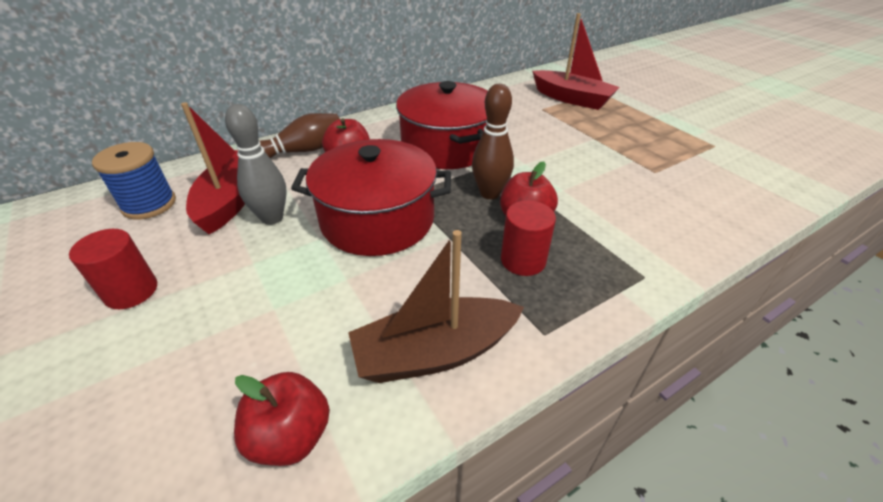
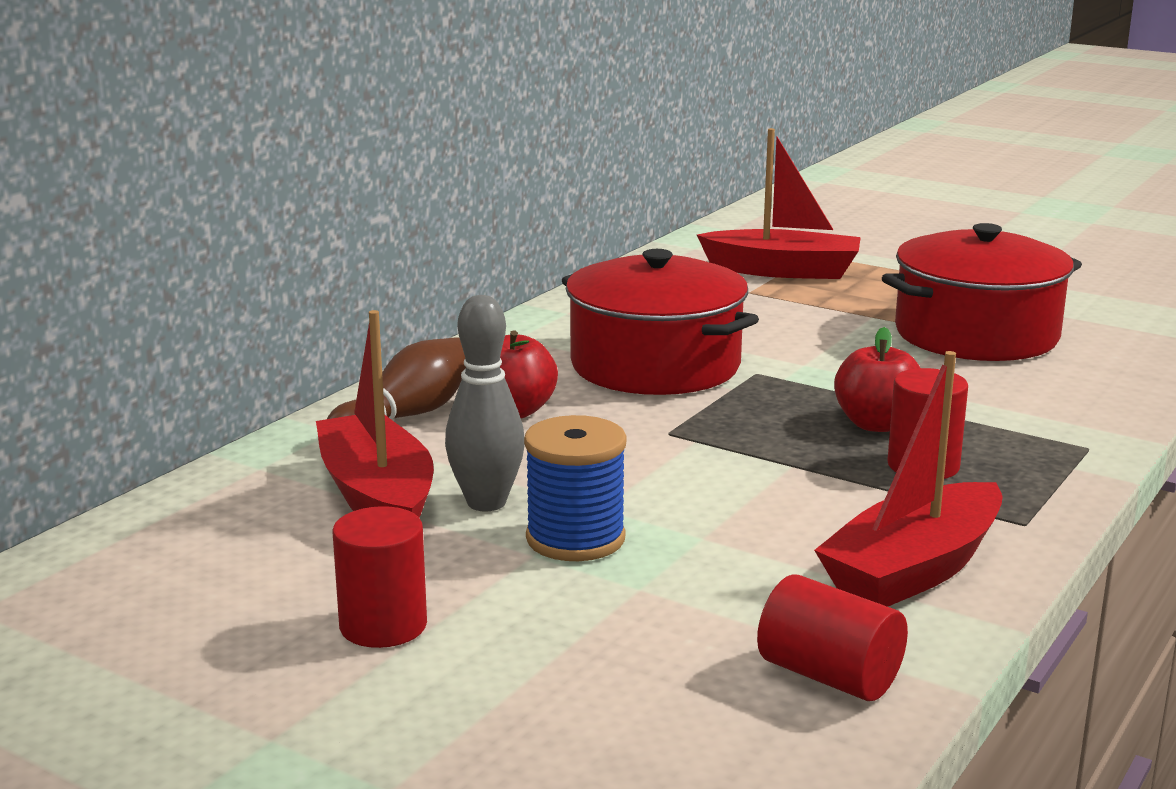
camera: 25 degrees left, 20 degrees down
blue spool [92,142,176,220] -> blue spool moved to [524,415,627,561]
red apple [234,372,330,466] -> red cylinder [757,574,908,701]
red pot [291,139,451,256] -> red pot moved to [882,223,1082,361]
brown boat [348,230,524,383] -> red boat [814,351,1003,607]
brown bowling pin [472,84,514,199] -> none

